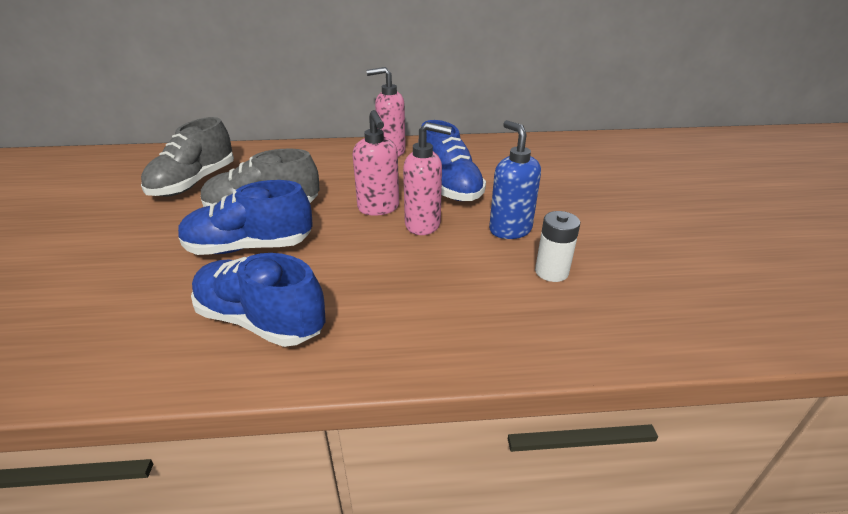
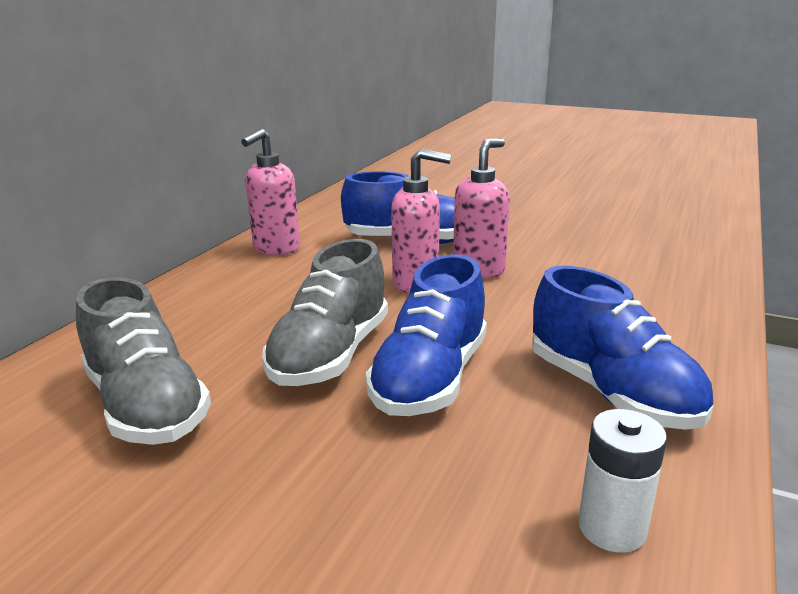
camera: 60 degrees left, 10 degrees down
blue shoe [191,253,326,347] -> blue shoe turned 90 degrees counterclockwise [532,266,713,430]
blue soap dispenser [489,120,541,239] -> none
white battery [535,211,580,282] -> white battery moved to [578,409,667,553]

